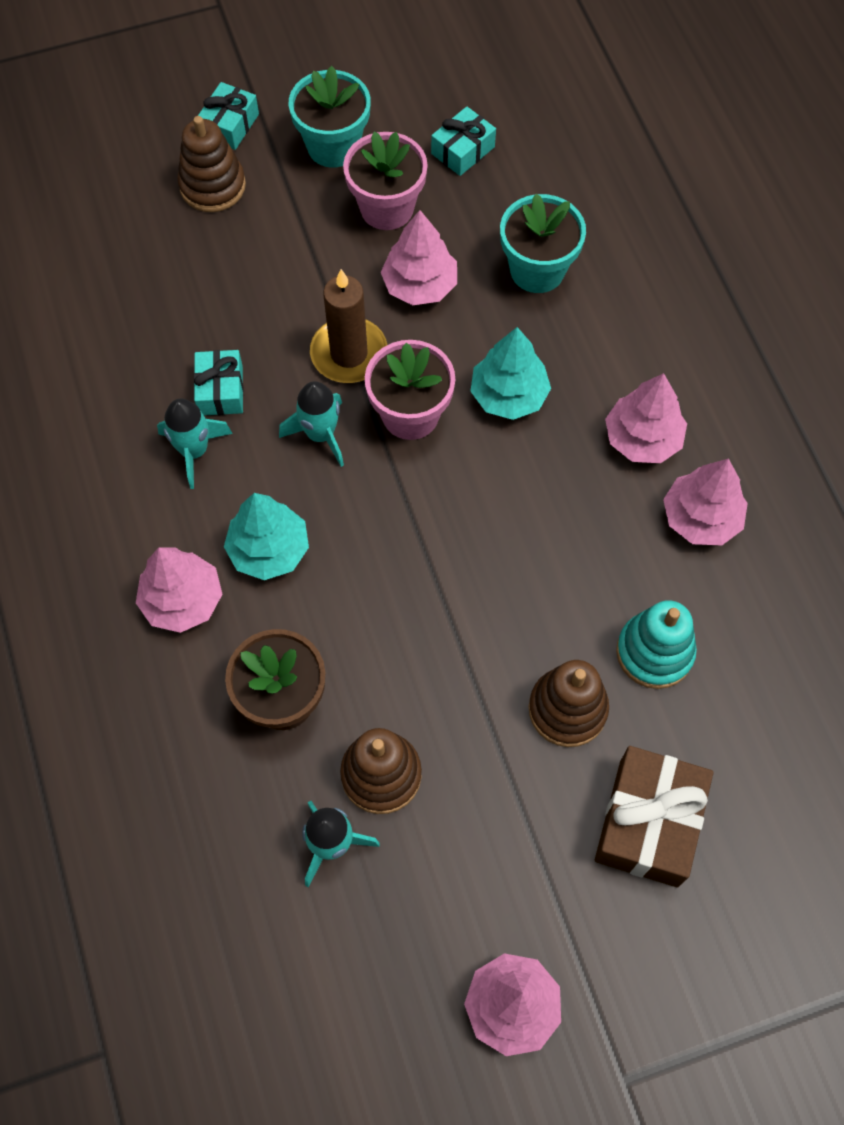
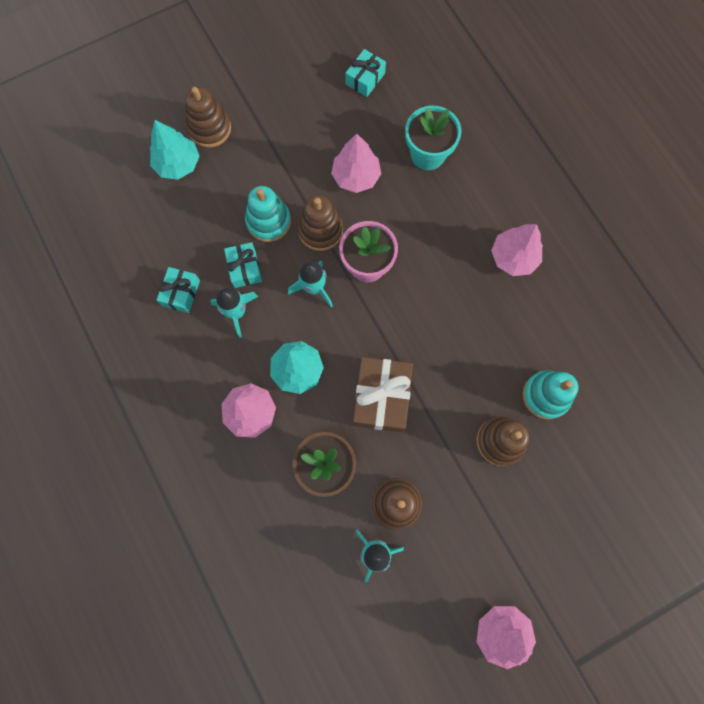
camera: 10 degrees left, 10 degrees up
turquoise gift [198,82,259,150] -> turquoise gift moved to [157,267,200,313]
turquoise flower pot [289,66,371,168] -> none
brown candle [310,269,387,383] -> brown stacking toy [298,195,343,251]
pink flower pot [343,132,428,230] -> none
turquoise tree [470,327,551,420] -> turquoise tree moved to [150,120,199,180]
brown gift [595,746,713,887] -> brown gift moved to [353,357,413,432]
pink tree [663,458,748,546] -> none
none -> turquoise stacking toy [245,186,291,242]

